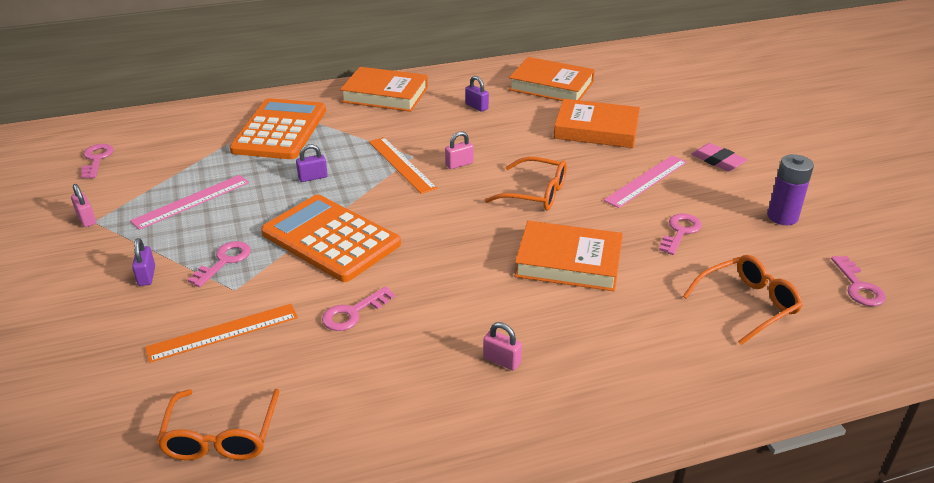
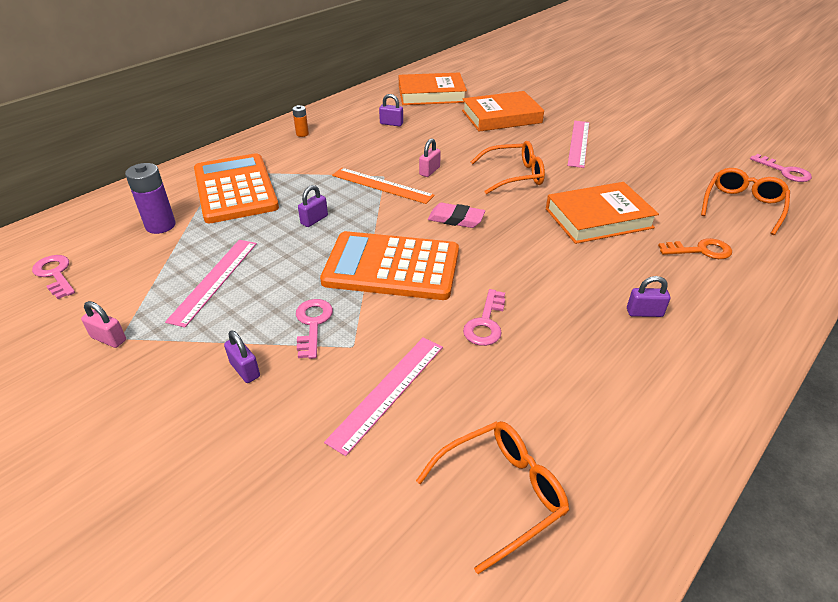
camera: 30 degrees left, 5 degrees up
orange ruler [145,304,298,363] -> pink ruler [324,337,443,456]
orange glasses [157,389,280,460] -> orange glasses turned 90 degrees counterclockwise [416,421,569,574]
orange book [340,67,428,112] -> orange battery [292,105,309,137]
pink padlock [483,322,522,371] -> purple padlock [627,276,670,317]
pink key [659,213,702,255] -> none
pink eraser [691,143,747,172] -> pink eraser moved to [428,203,485,228]
purple battery [767,154,814,225] -> purple battery moved to [125,163,176,234]
none -> orange key [658,238,732,259]

